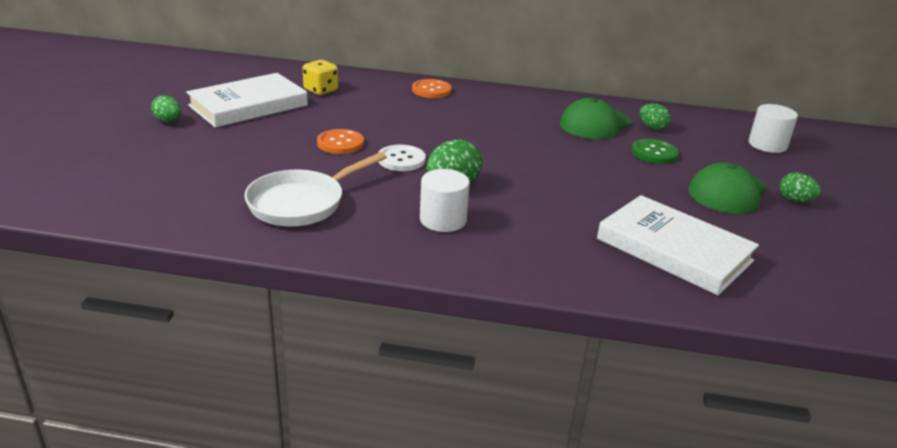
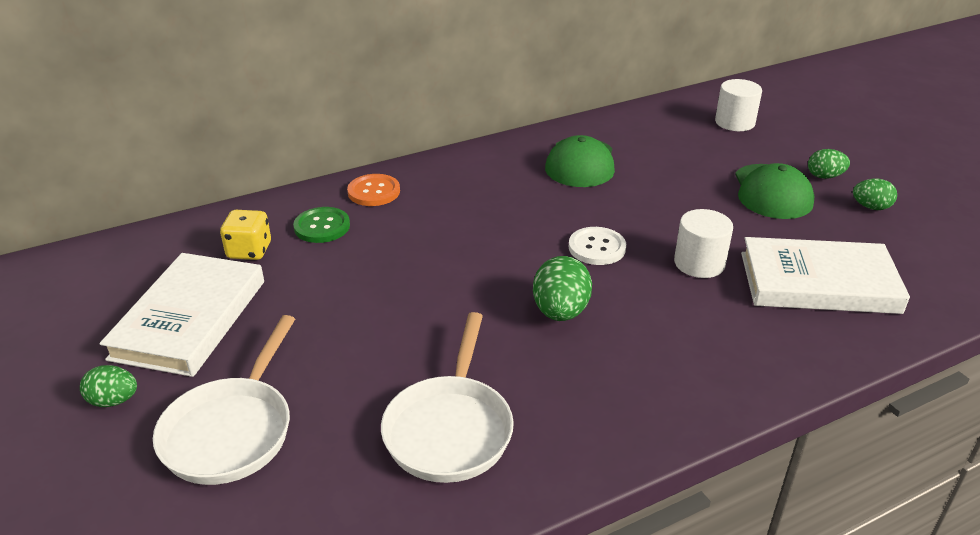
camera: 35 degrees left, 5 degrees up
orange button [317,129,364,154] -> none
white button [378,145,426,171] -> white button moved to [569,227,626,265]
white cylinder [420,169,470,232] -> white cylinder moved to [674,209,733,278]
green button [632,139,679,164] -> green button moved to [293,207,350,243]
green egg [640,103,671,130] -> green egg moved to [853,179,897,210]
none -> white pan [153,315,295,485]

